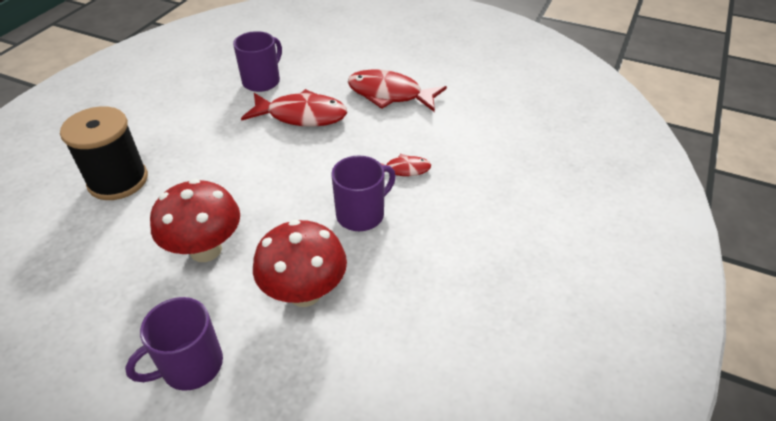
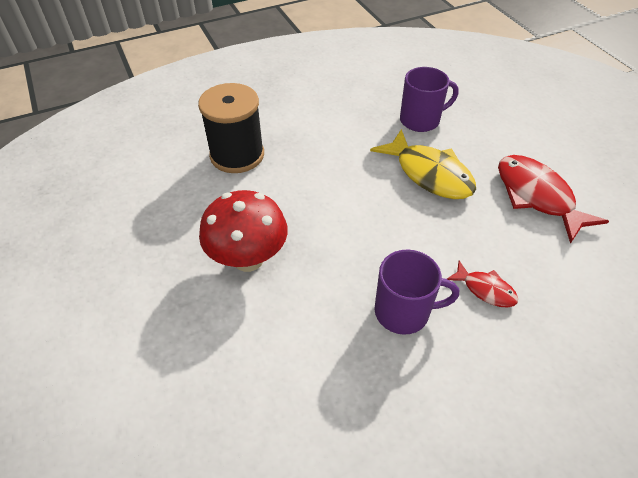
camera: 40 degrees right, 5 degrees up
purple mug [125,297,223,391] -> none
red fish [241,89,347,127] -> yellow fish [370,129,476,199]
red mushroom [253,220,347,307] -> none

